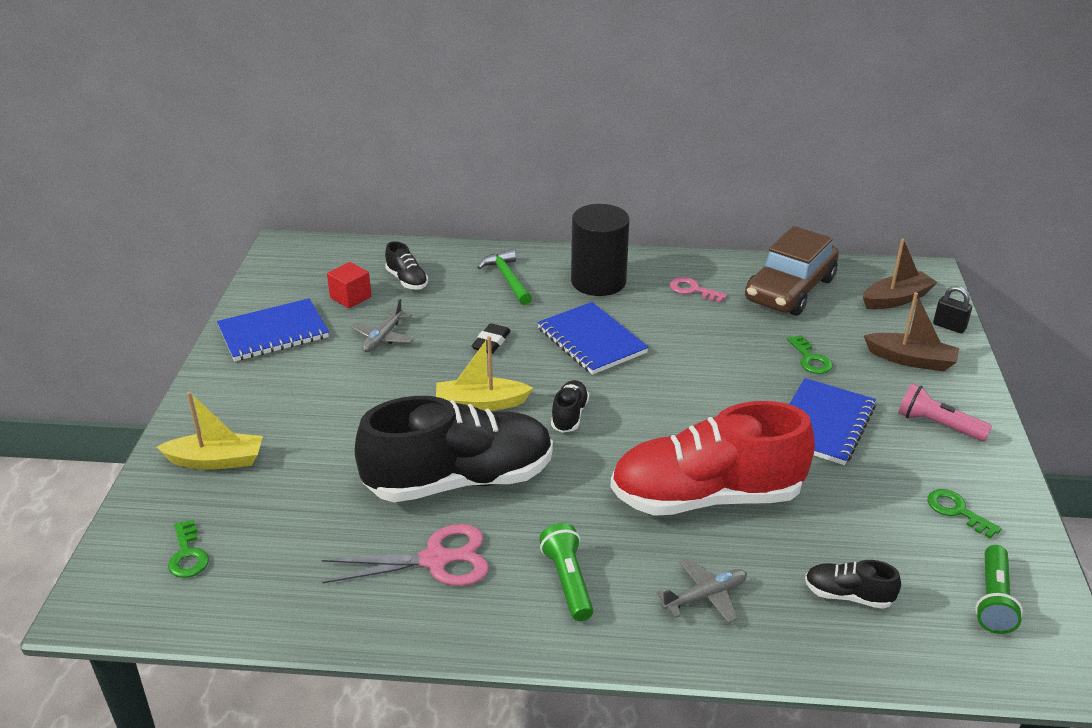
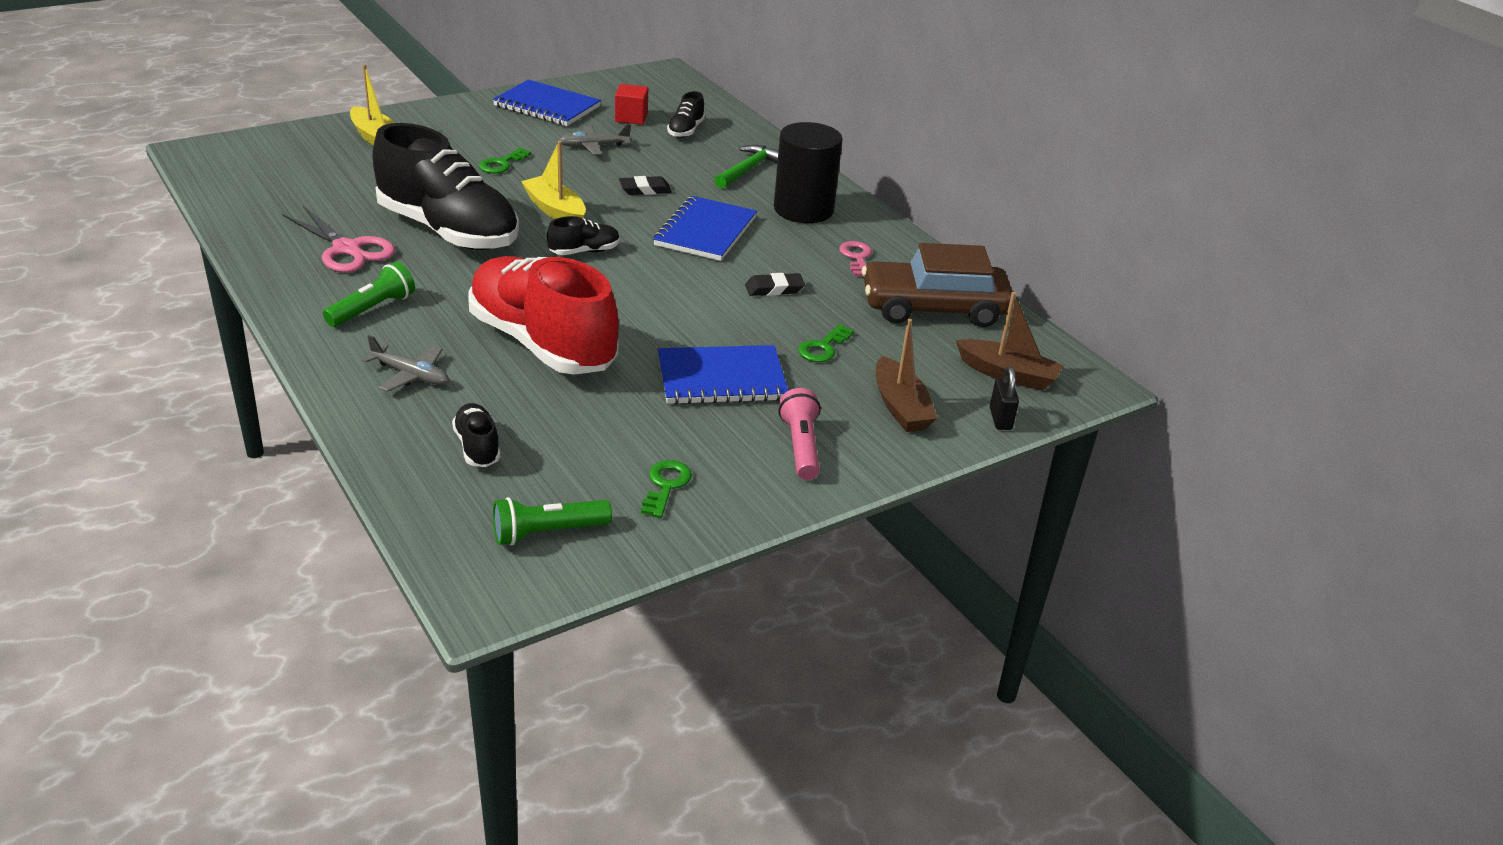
camera: 50 degrees right, 0 degrees up
green key [168,520,209,578] -> green key moved to [479,148,531,174]
none -> black eraser [745,273,805,296]

